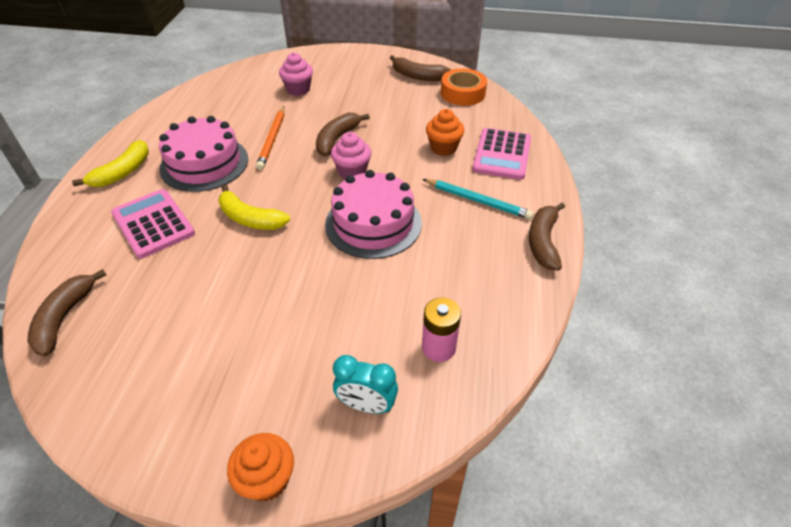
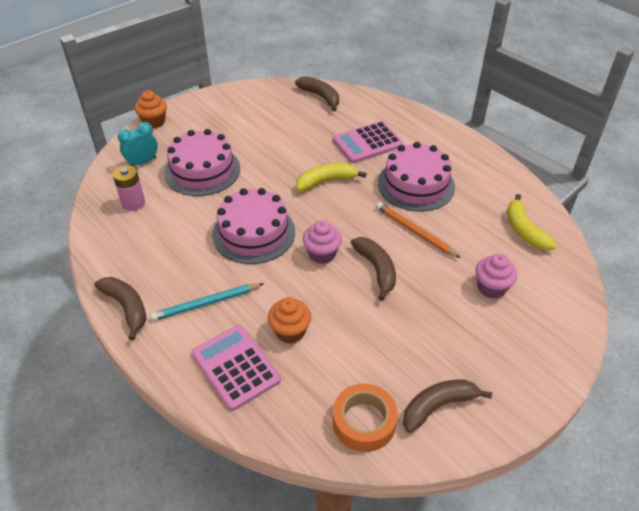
camera: 130 degrees right, 0 degrees up
yellow banana [72,140,149,187] -> yellow banana moved to [507,194,557,251]
pink calculator [111,189,195,259] -> pink calculator turned 150 degrees clockwise [333,121,403,163]
none -> pink cake [164,129,240,196]

